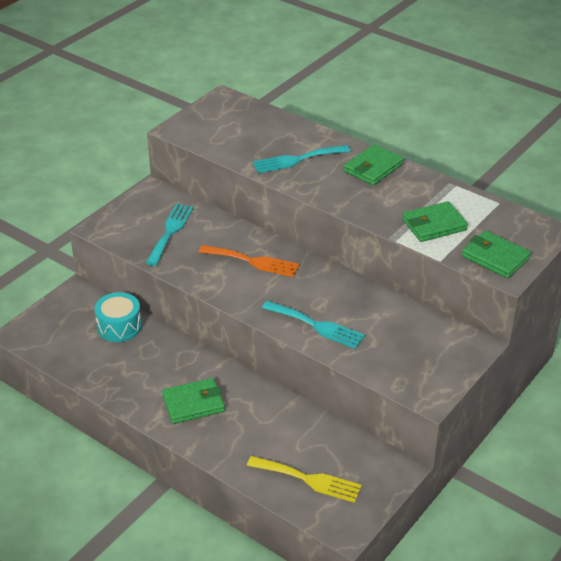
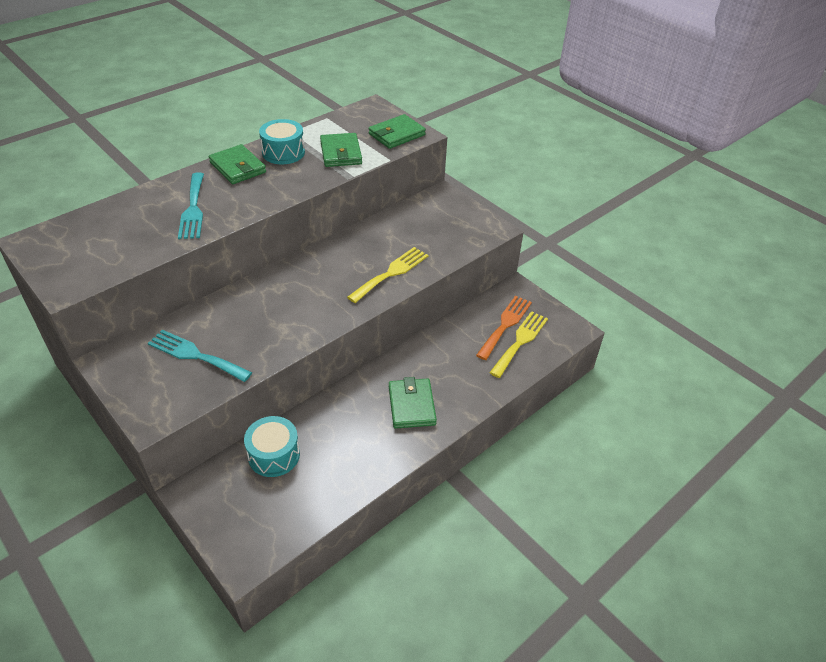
camera: 80 degrees left, 5 degrees up
orange fork [199,245,299,277] -> orange fork moved to [476,296,532,360]
turquoise fork [262,301,365,349] -> yellow fork [347,247,428,303]
none -> turquoise drum [259,119,305,164]

